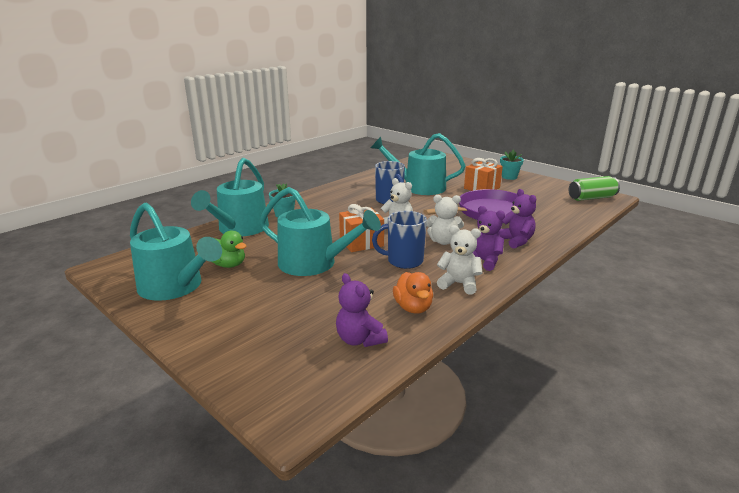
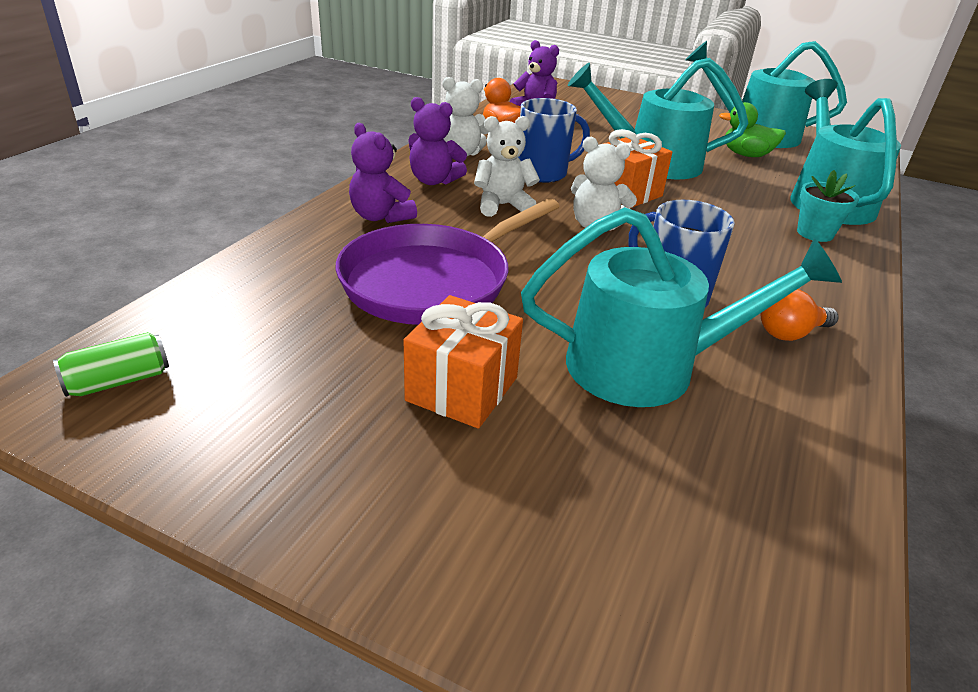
camera: 160 degrees right, 10 degrees up
turquoise flower pot [500,150,524,180] -> none
green can [569,176,620,201] -> green can [53,332,169,397], size x0.65
none -> orange light bulb [761,289,838,341]

